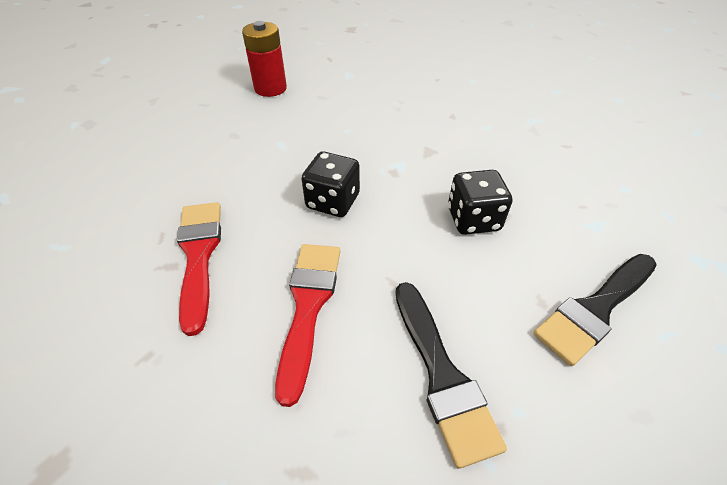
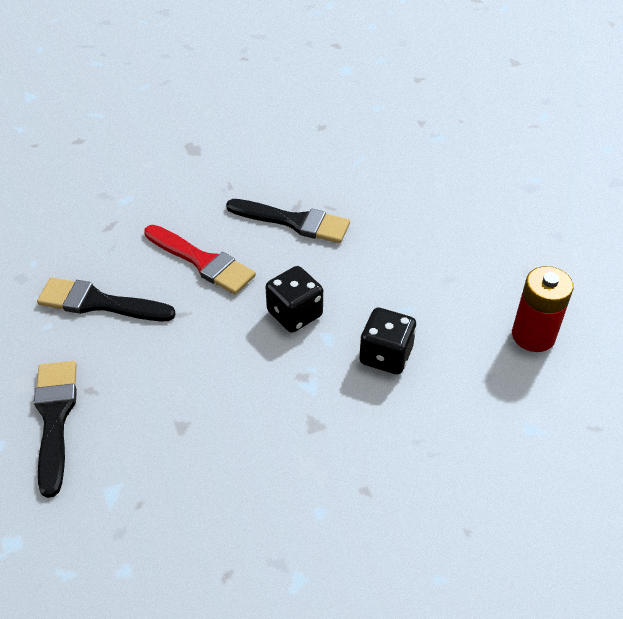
camera: 120 degrees right, 0 degrees up
red brush [177,202,221,336] -> black brush [226,199,350,243]
black dice [448,170,512,235] -> black dice moved to [359,307,416,374]

